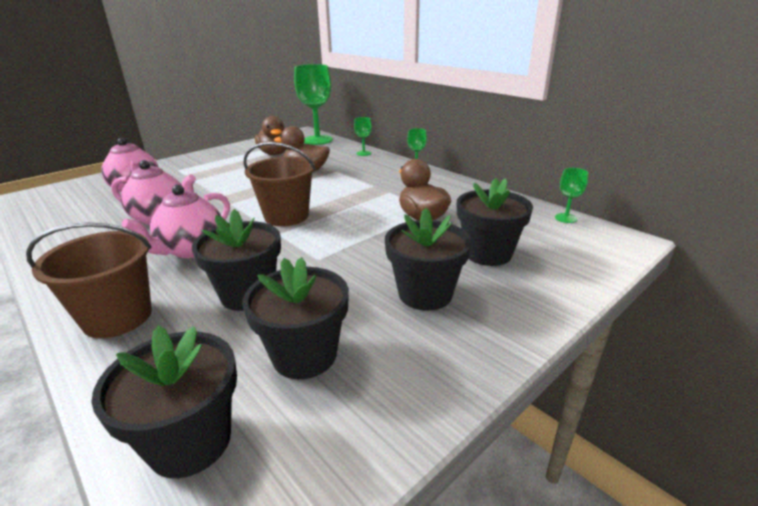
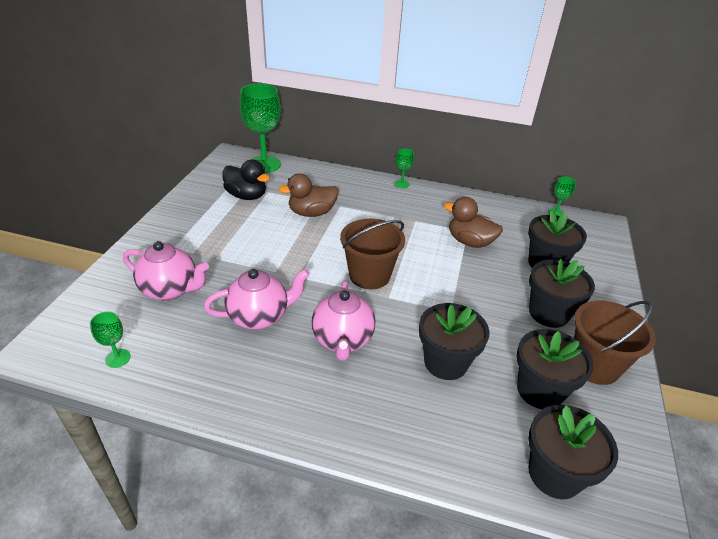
camera: 35 degrees left, 10 degrees up
brown bucket [26,222,152,338] -> brown bucket moved to [574,300,656,385]
brown duck [255,116,287,155] -> black duck [223,159,270,200]
green goblet [354,117,372,156] -> green goblet moved to [90,311,131,368]

